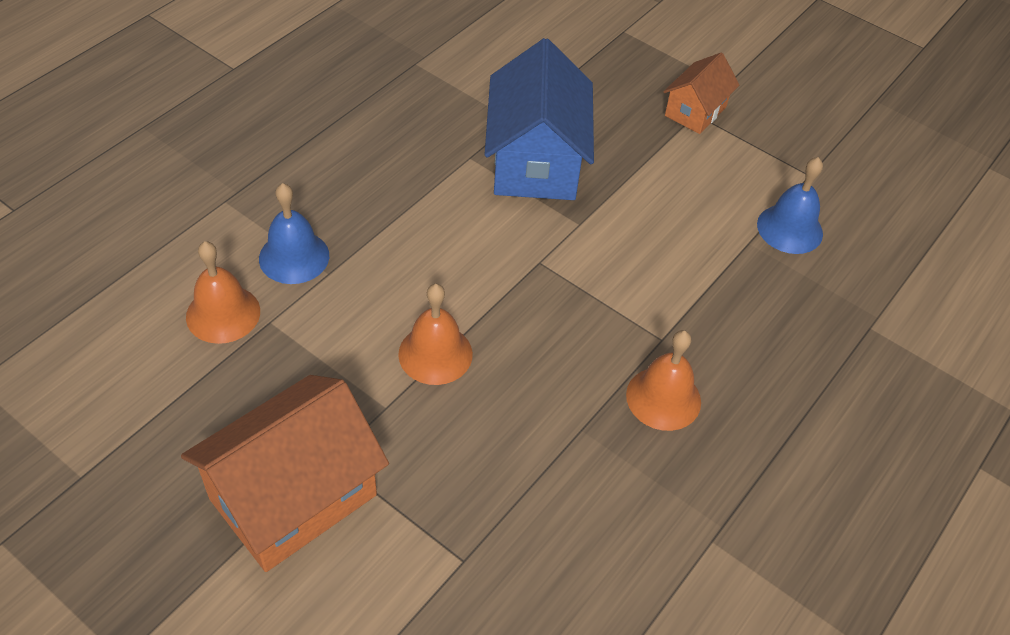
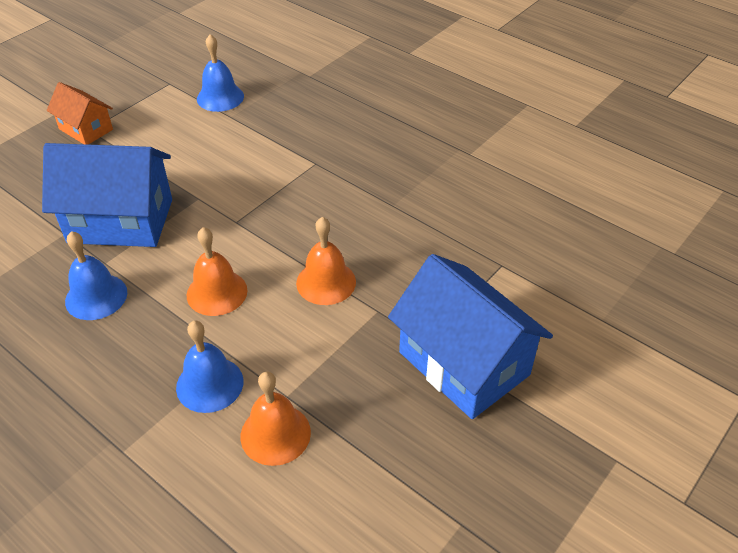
camera: 85 degrees left, 5 degrees down
orange house [181,375,389,572] -> blue house [388,254,553,419]
orange bell [626,330,701,431] -> orange bell moved to [187,227,248,316]
none -> blue bell [65,231,127,320]

